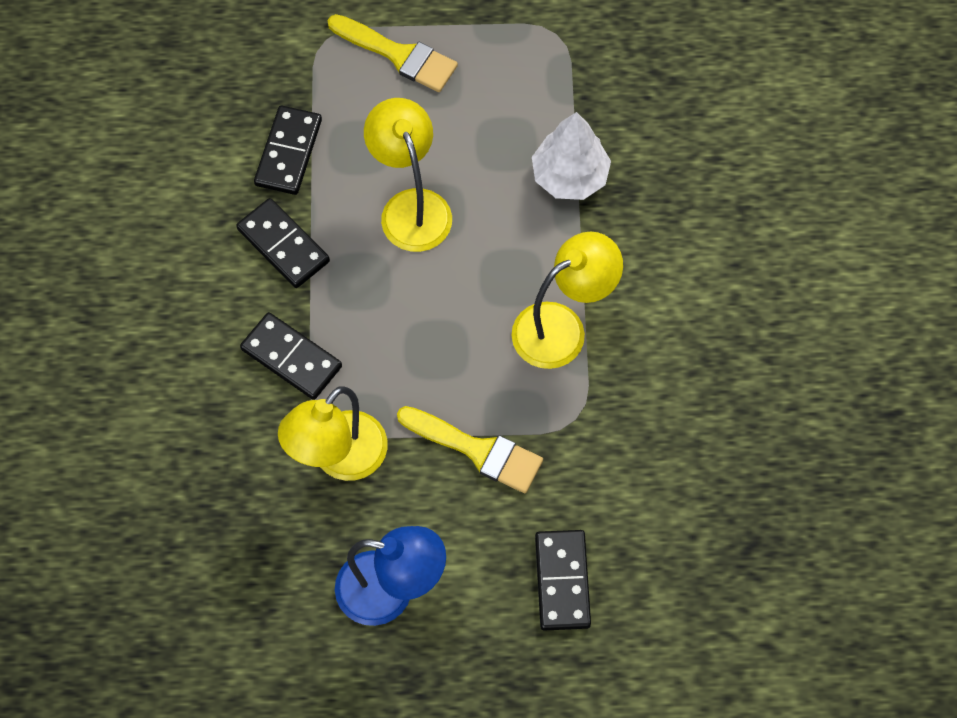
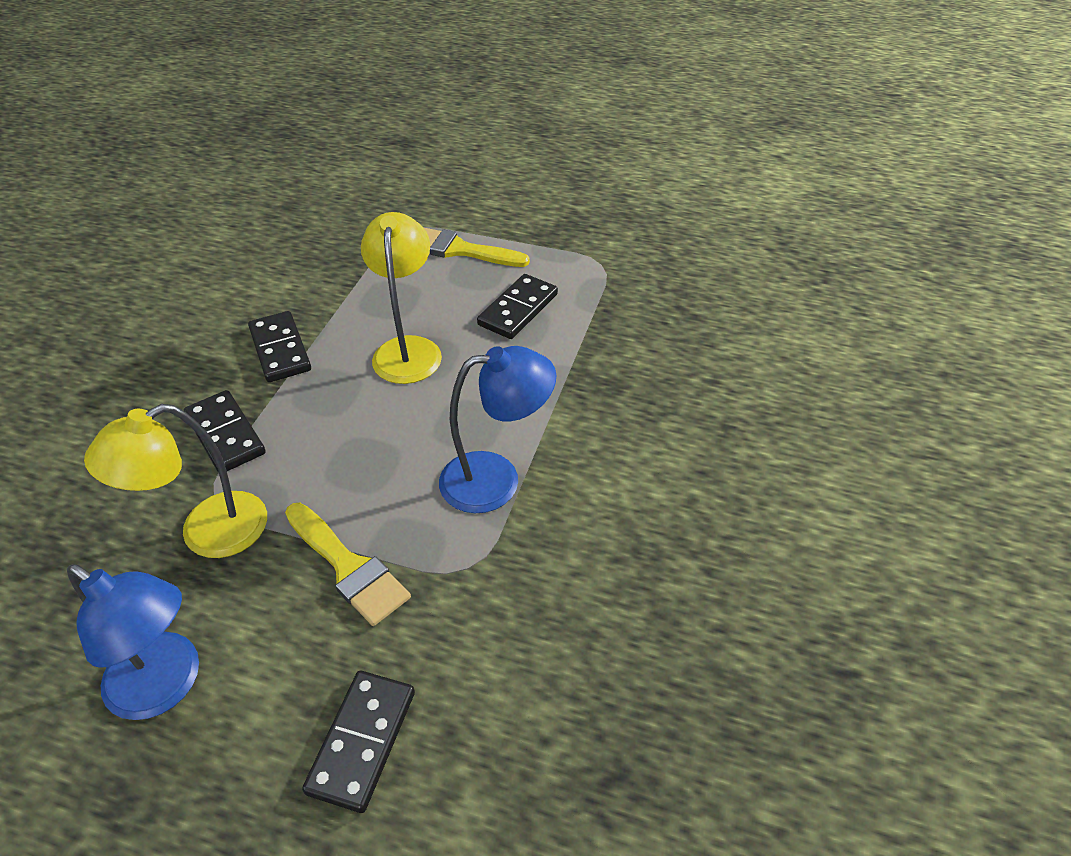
camera: 20 degrees right, 20 degrees down
black domino [254,106,322,195] -> black domino moved to [477,274,558,339]
yellow brush [328,14,458,92] -> yellow brush turned 150 degrees clockwise [424,228,530,267]
yellow lamp [512,232,623,369] -> blue lamp [439,346,556,513]
white tree [532,112,611,200] -> none

